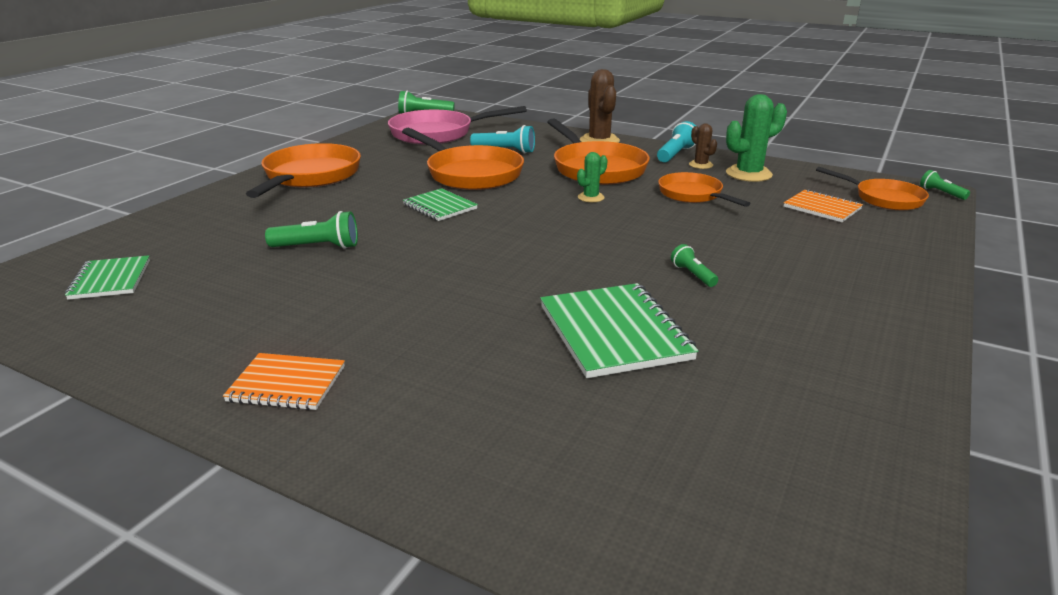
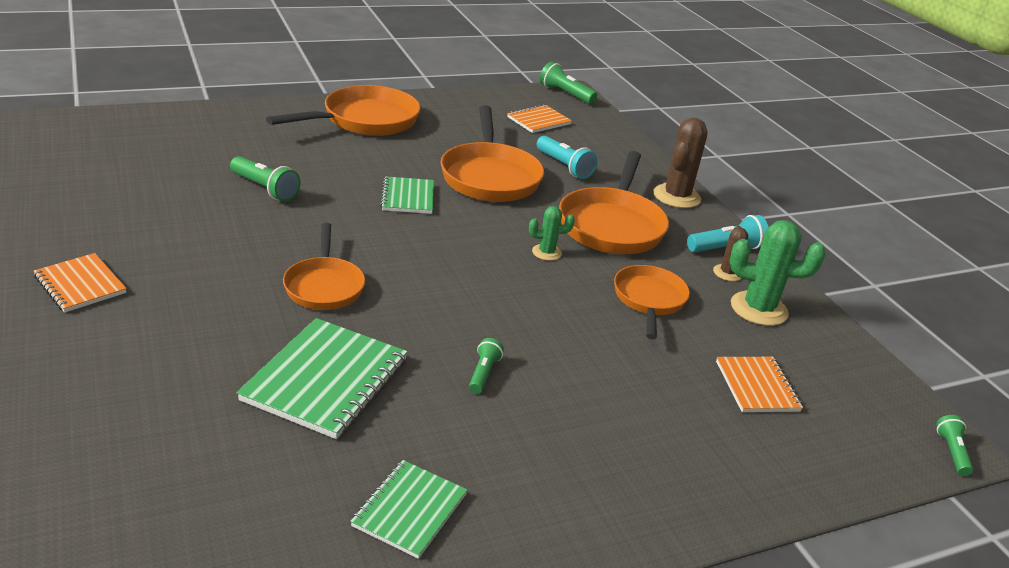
camera: 35 degrees right, 5 degrees up
green notebook [65,255,150,300] -> green notebook moved to [350,460,467,559]
pink pan [388,106,527,145] -> orange notebook [507,105,572,133]
orange pan [816,167,929,210] -> orange pan moved to [283,223,365,310]

